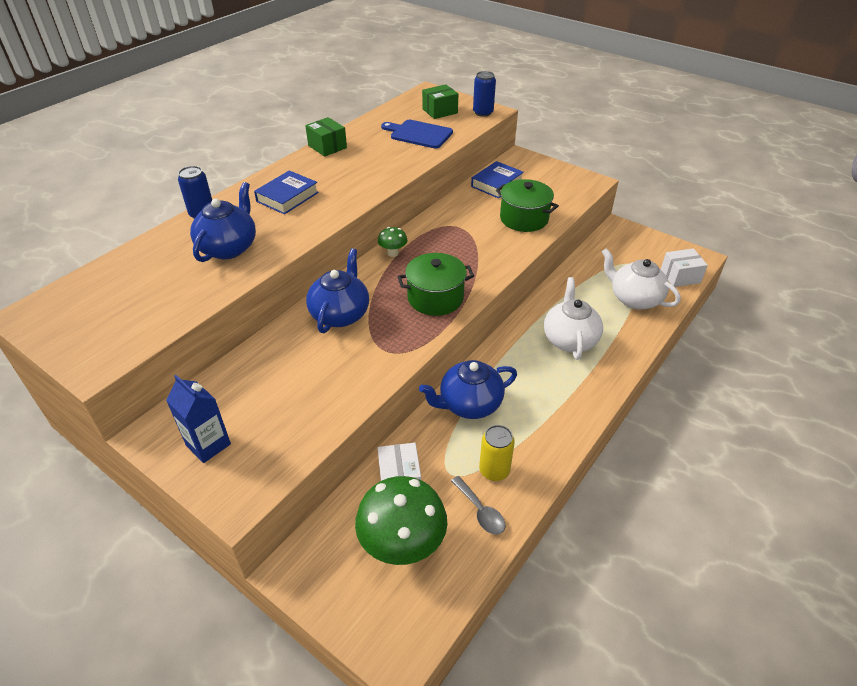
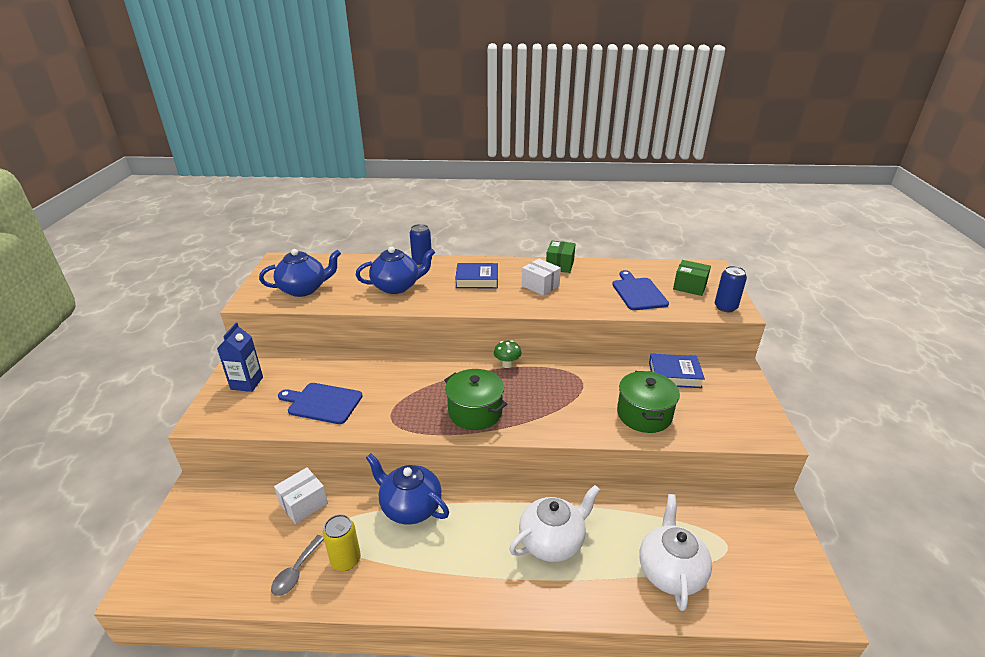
camera: 55 degrees right, 10 degrees down
blue teapot [306,248,369,333] -> blue teapot moved to [259,249,341,297]
green mushroom [355,476,448,565] -> none
white box [661,248,708,287] -> white box moved to [522,259,561,296]
none -> blue cutting board [278,383,363,424]

